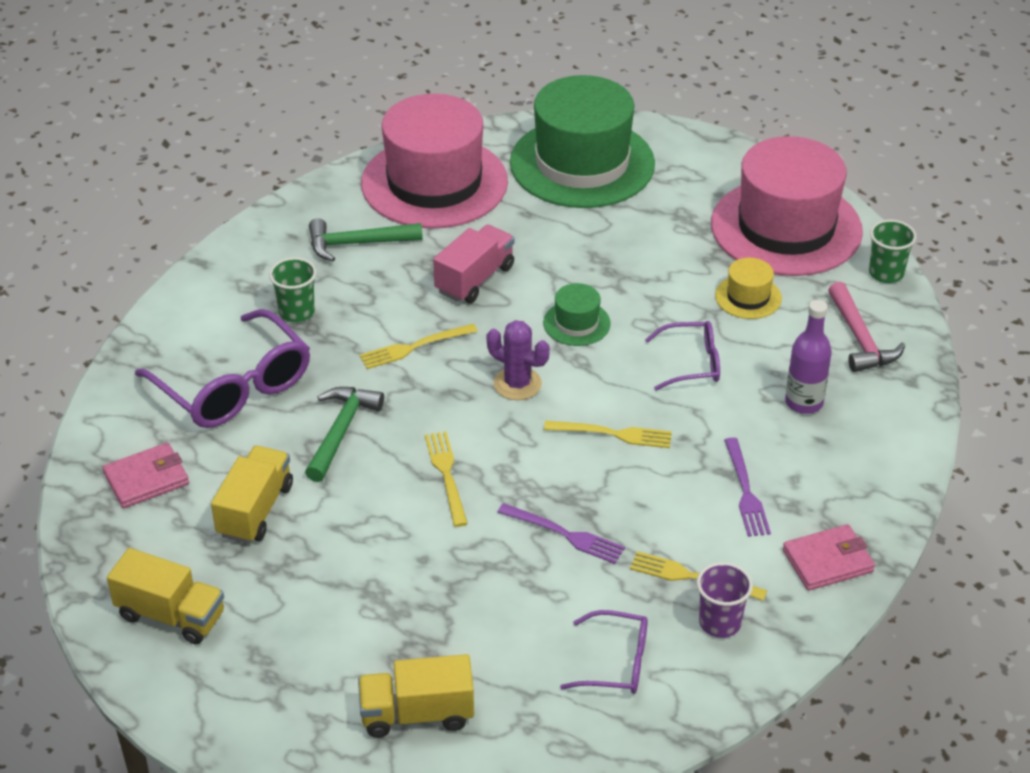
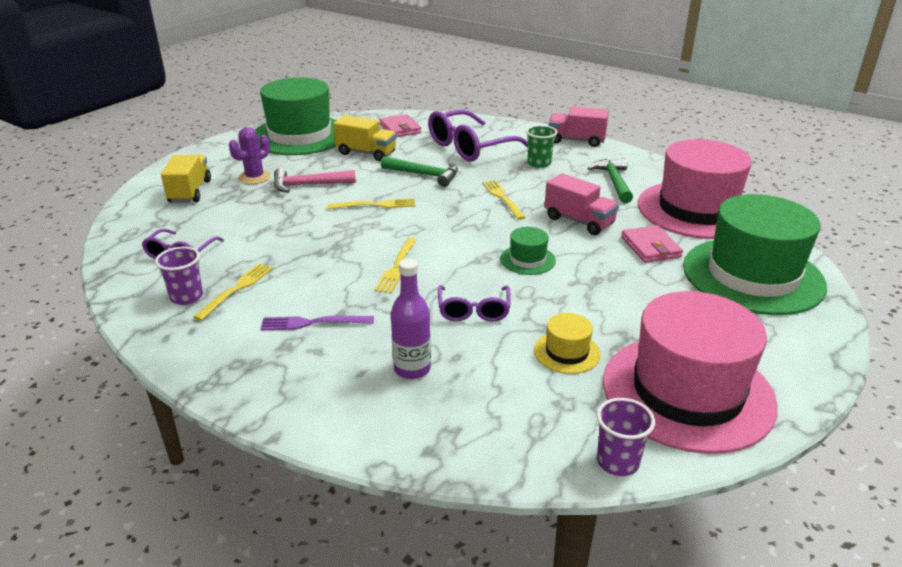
camera: 95 degrees right, 10 degrees down
yellow truck [107,548,224,644] -> green hat [255,77,337,155]
purple cactus [486,320,550,400] -> purple cactus moved to [229,127,271,184]
purple fork [497,503,625,564] -> none
pink wallet [783,524,875,591] -> pink wallet moved to [621,225,683,263]
pink hammer [828,282,905,372] -> pink hammer moved to [274,168,356,193]
green cup [869,220,917,283] -> purple cup [597,398,655,476]
none -> pink truck [549,107,609,147]

